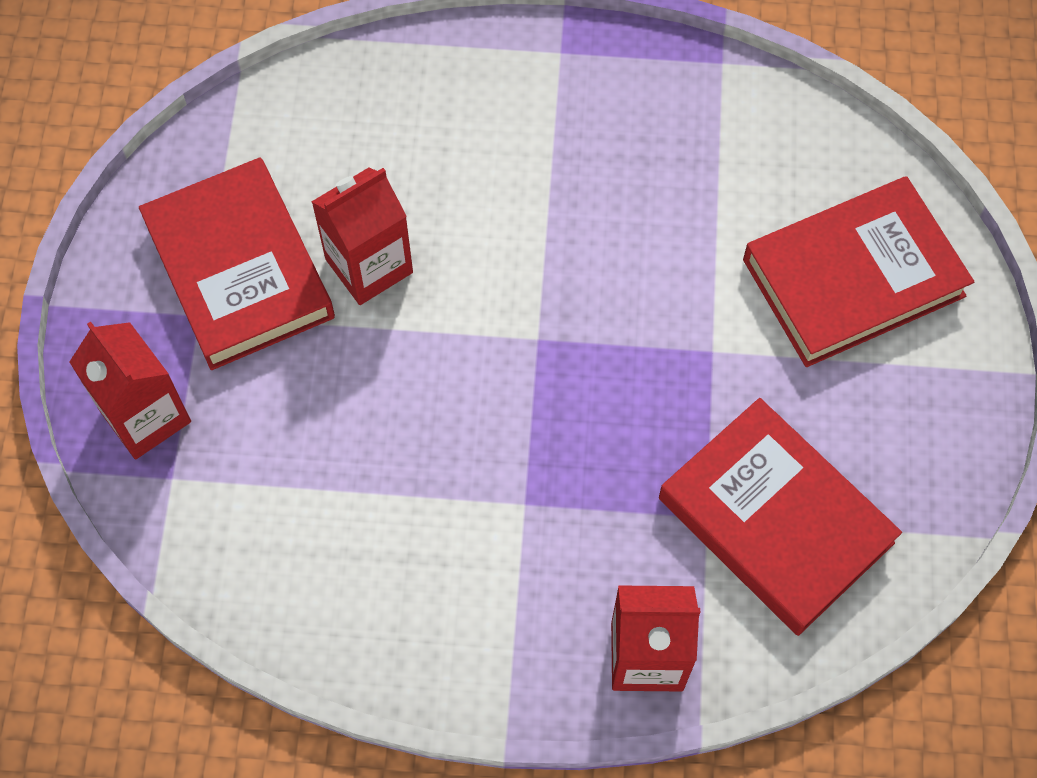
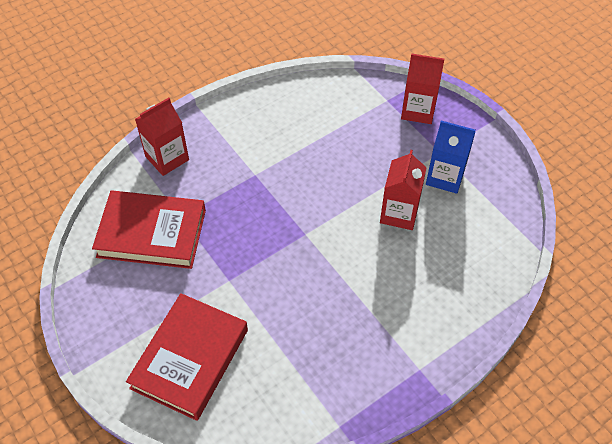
camera: 140 degrees right, 10 degrees down
red book [139,158,335,370] -> blue carton [426,120,475,194]

